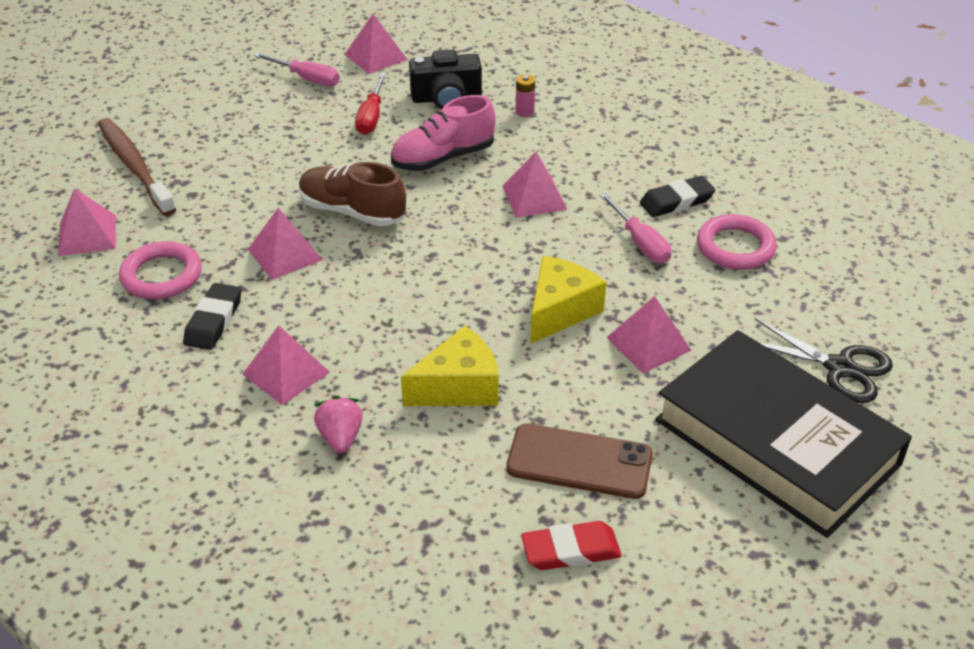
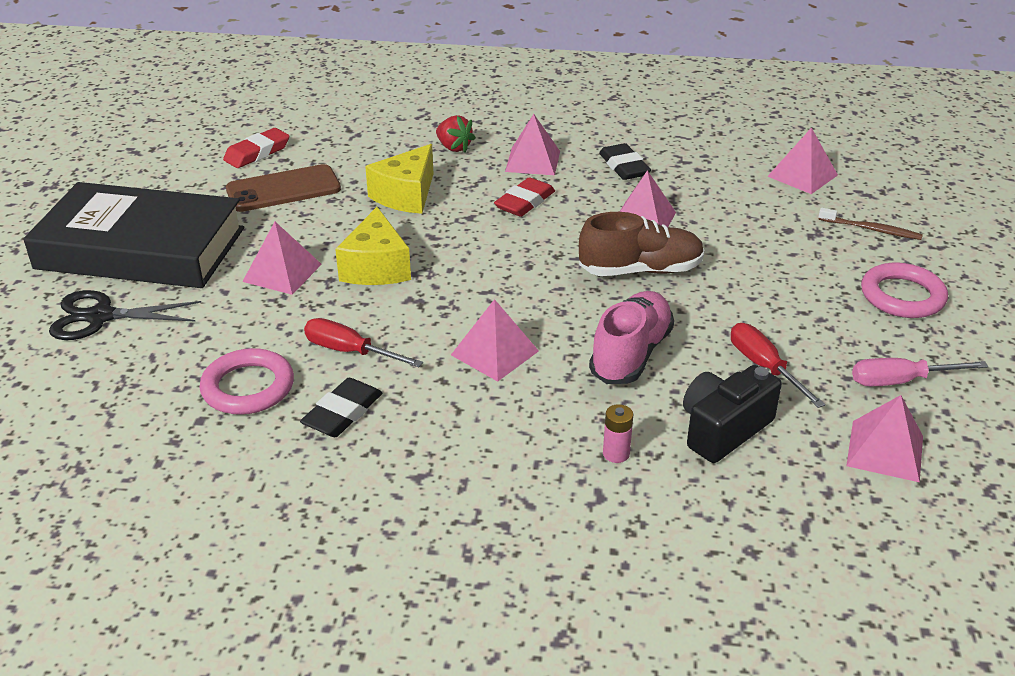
camera: 145 degrees right, 5 degrees down
brown toothbrush [98,118,176,216] -> brown toothbrush [818,208,923,240], size x0.53
pink ring [119,241,202,299] -> pink ring moved to [861,262,948,318]
pink strawberry [314,395,363,453] -> red strawberry [436,115,476,152]
pink screwdriver [599,193,671,263] -> red screwdriver [304,318,423,367]
none -> red eraser [494,177,555,217]

